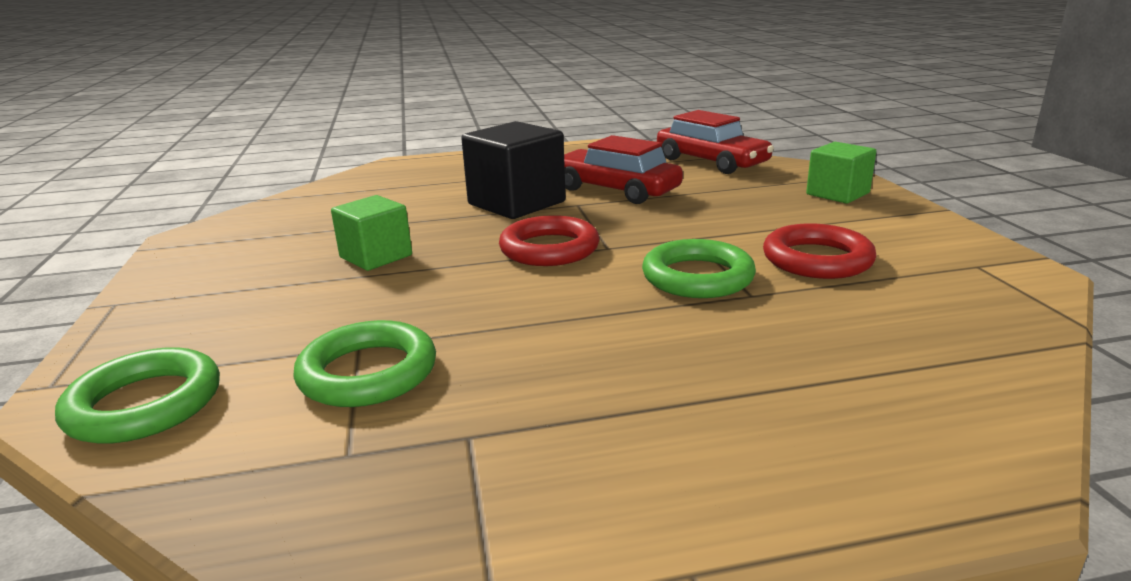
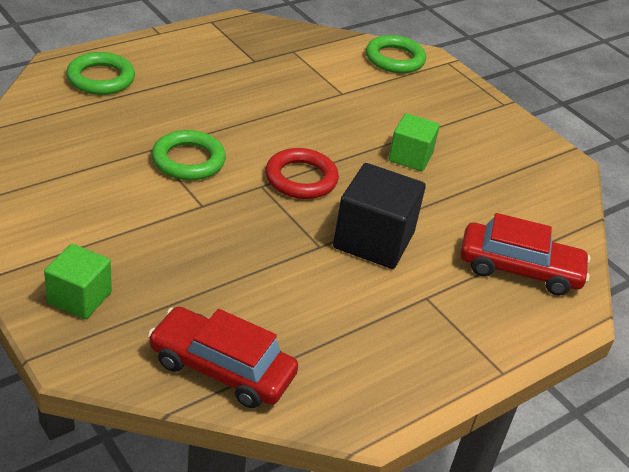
camera: 150 degrees right, 15 degrees up
green ring [293,320,436,407] -> green ring moved to [66,52,135,95]
red car [564,135,683,204] -> red car moved to [460,213,591,296]
red ring [763,223,877,279] -> none

